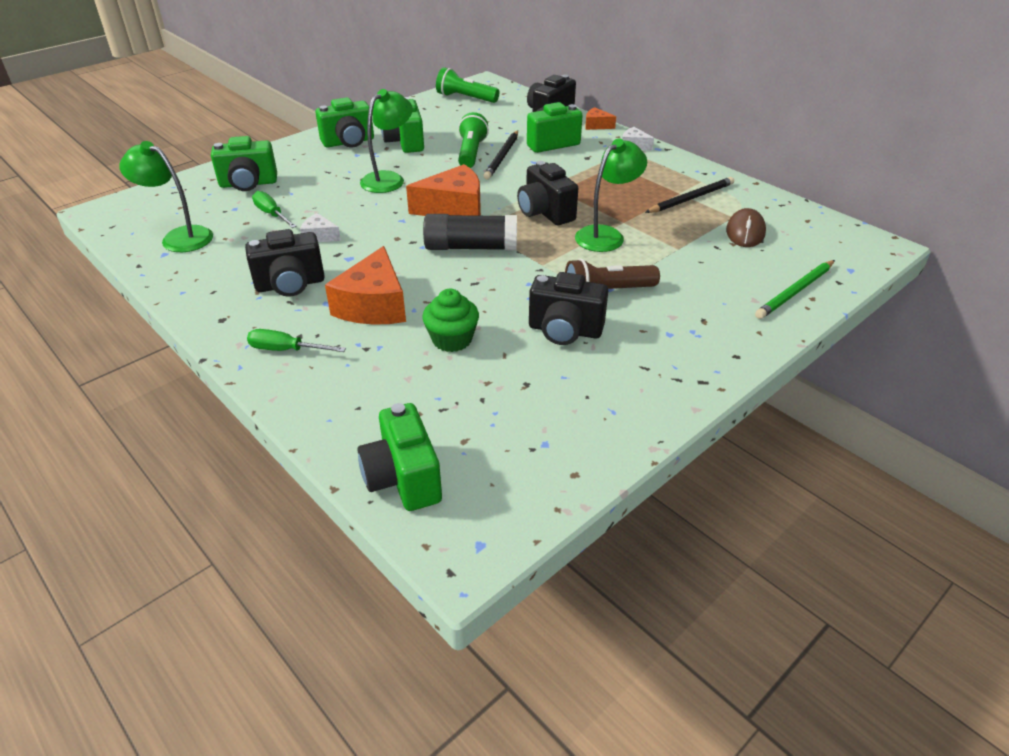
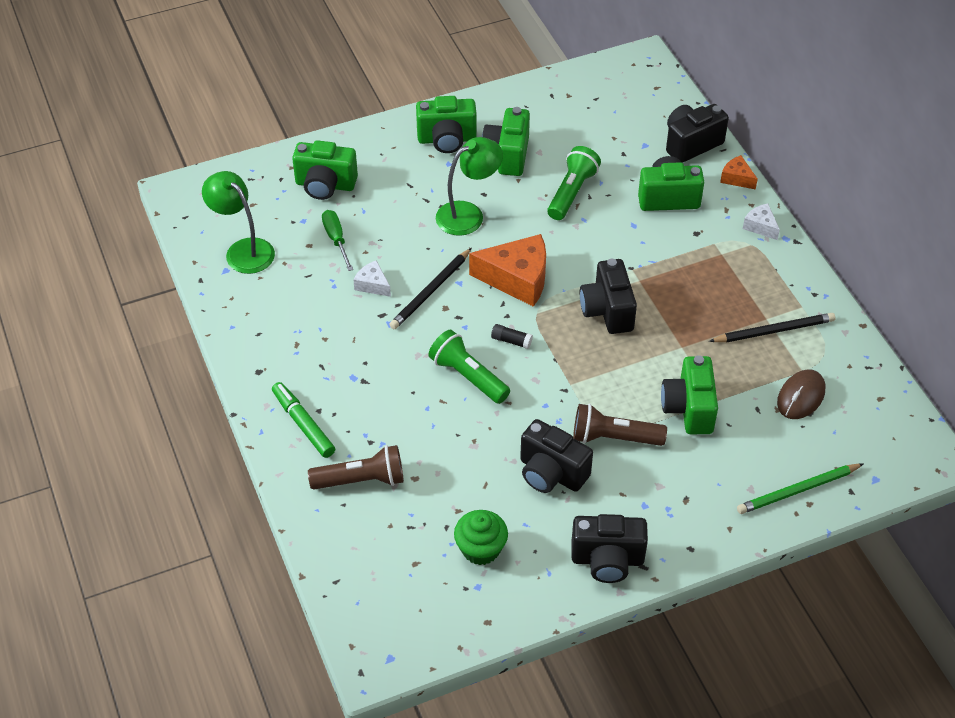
camera: 20 degrees right, 10 degrees up
black camera [245,229,325,297] -> black camera moved to [571,514,648,583]
green screwdriver [247,329,346,352] -> green marker [272,382,335,458]
orange cheese [325,246,406,325] -> none
green camera [358,403,442,511] -> green camera moved to [661,355,718,434]
green cupcake [422,289,479,352] -> green cupcake moved to [454,510,508,565]
black glue stick [423,214,517,251] -> black glue stick [491,324,533,349], size x0.42
green flashlight [436,67,499,103] -> green flashlight moved to [429,330,510,404]
black pencil [483,131,518,180] -> black pencil moved to [389,248,472,329]
green lamp [575,138,647,252] -> none
none -> brown flashlight [308,445,404,489]

